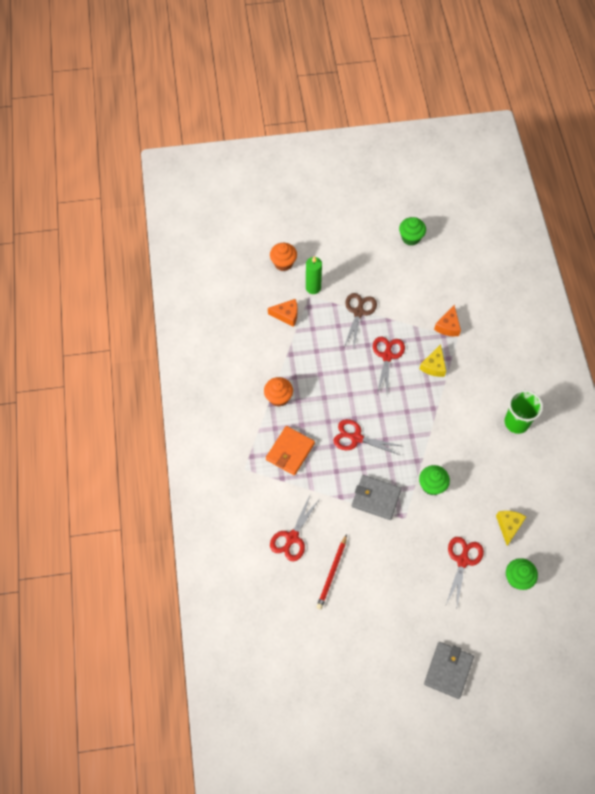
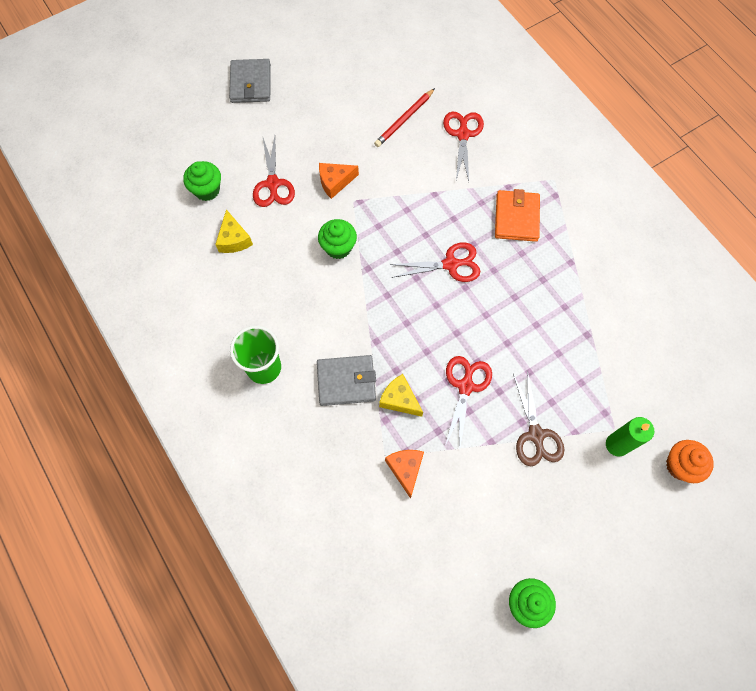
camera: 155 degrees right, 5 degrees up
orange cupcake [264,377,293,407] -> none
orange cheese [268,299,297,327] -> orange cheese moved to [319,163,359,199]
red pencil [316,534,347,609] -> red pencil turned 135 degrees counterclockwise [374,88,435,147]
grey wallet [352,475,402,520] -> grey wallet moved to [317,355,376,406]
red scissors [373,337,405,394] -> red scissors turned 150 degrees counterclockwise [445,356,492,446]
yellow cheese [420,344,446,377] -> yellow cheese turned 45 degrees counterclockwise [379,374,423,417]

